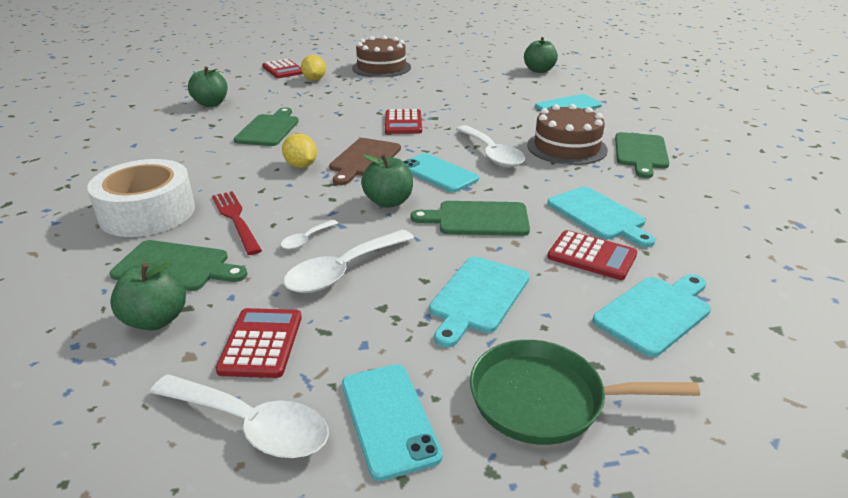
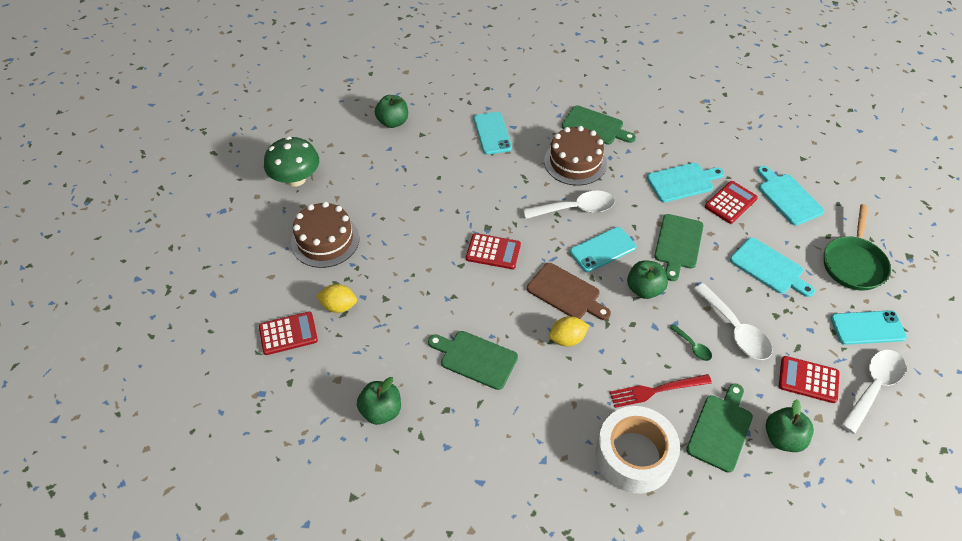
camera: 75 degrees left, 20 degrees up
white spoon [281,220,338,250] -> green spoon [670,324,712,361]
none -> green mushroom [264,136,319,187]

